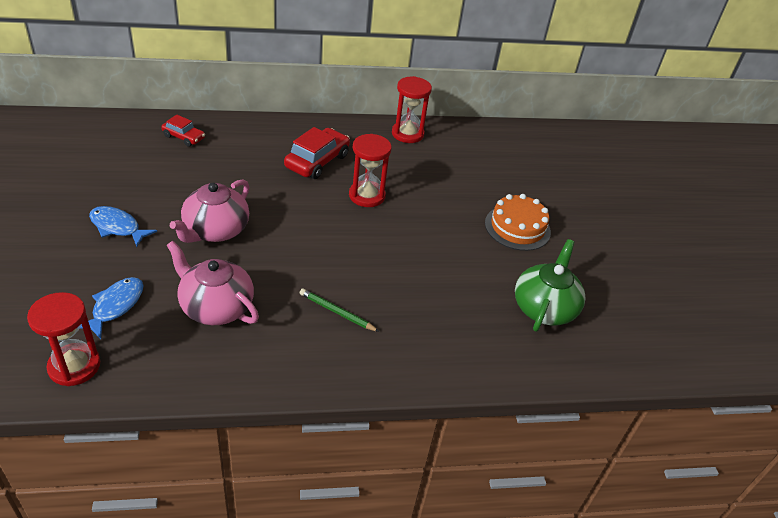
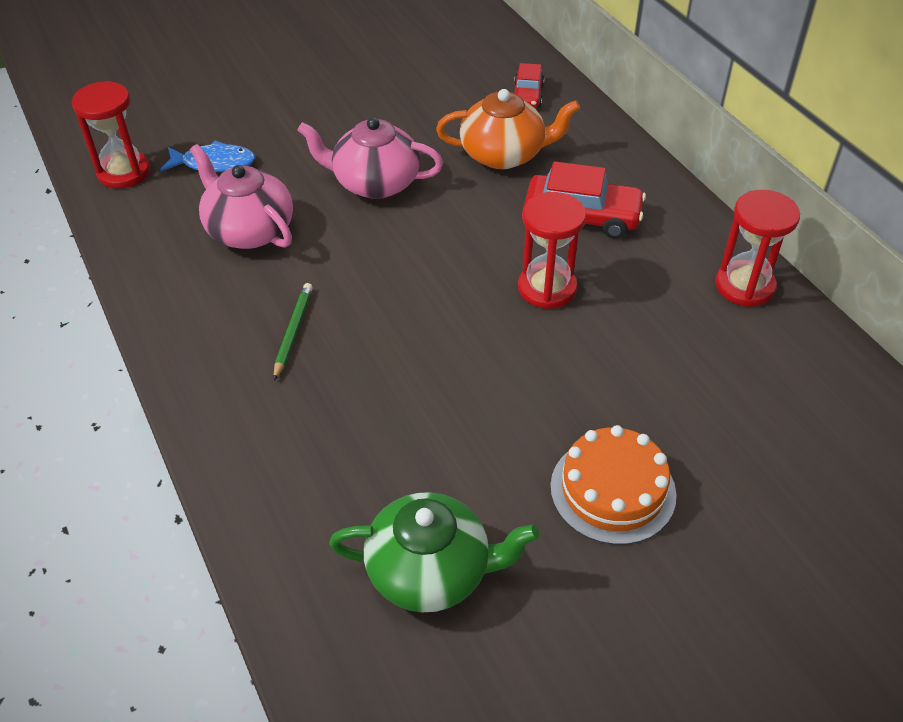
camera: 75 degrees right, 5 degrees up
blue fish [89,206,157,247] -> none
pink teapot [167,241,259,325] -> pink teapot turned 60 degrees counterclockwise [190,144,293,249]
none -> orange teapot [436,89,580,169]

